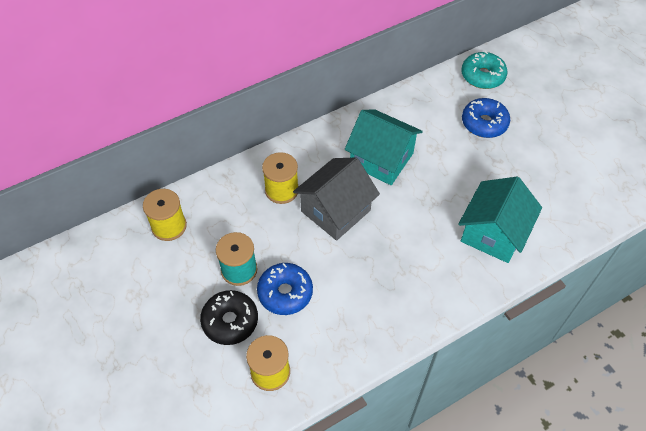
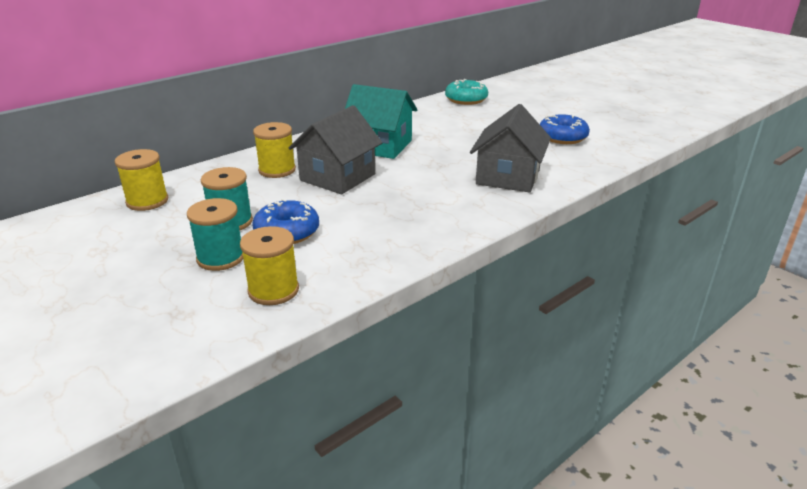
camera: 10 degrees left, 25 degrees down
black donut [200,290,258,345] -> turquoise spool [187,198,243,271]
turquoise house [458,177,542,263] -> grey house [470,104,551,193]
blue donut [462,98,510,138] -> blue donut moved to [540,114,590,144]

